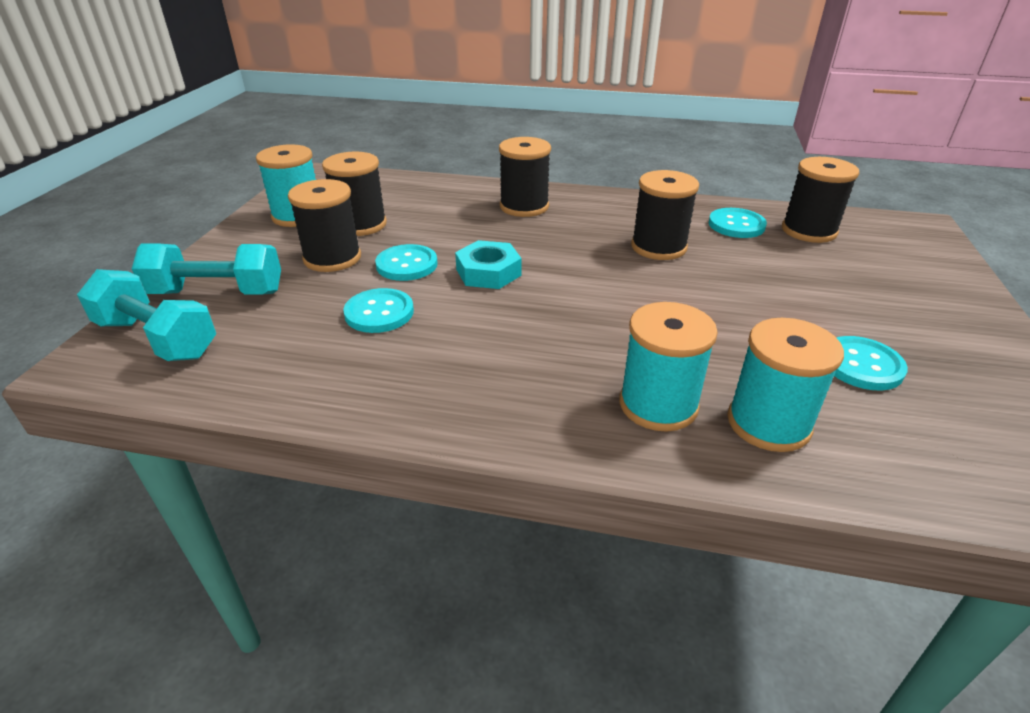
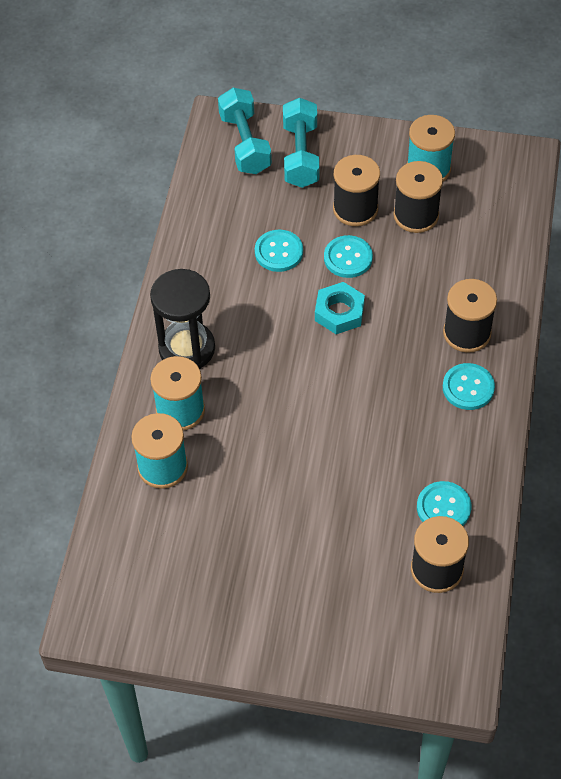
camera: 90 degrees right, 20 degrees up
turquoise dumbbell [77,269,216,361] -> turquoise dumbbell turned 45 degrees counterclockwise [218,88,272,174]
black spool [631,170,699,260] -> none
turquoise button [834,336,908,390] -> turquoise button moved to [443,363,495,410]
none -> black hourglass [150,269,215,369]

